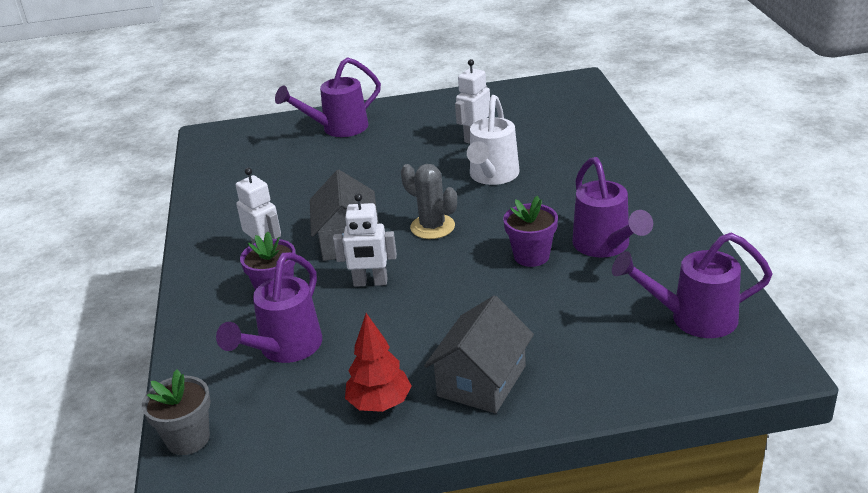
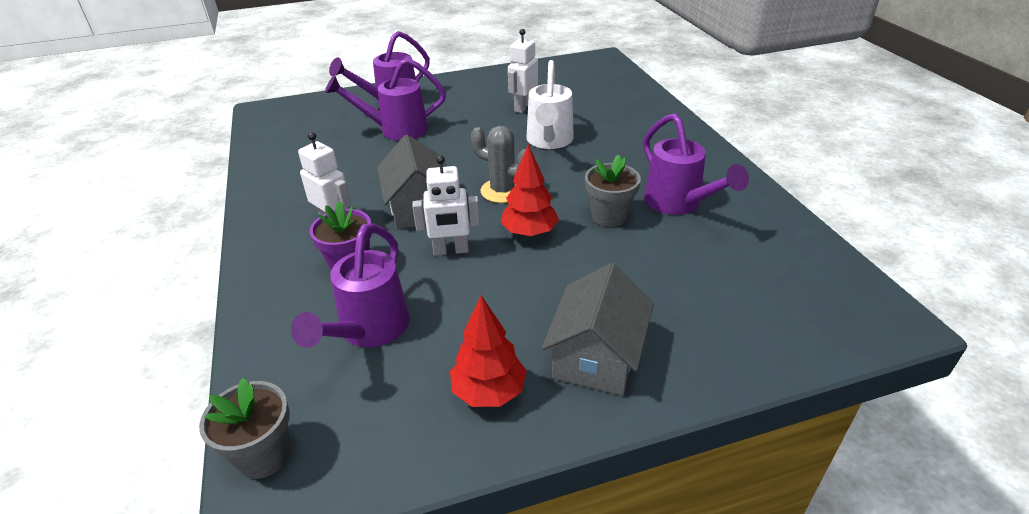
camera: 10 degrees left, 5 degrees up
purple flower pot [503,196,558,267] -> grey flower pot [585,155,641,227]
purple watering can [612,233,772,338] -> purple watering can moved to [325,58,446,141]
none -> red tree [500,144,559,237]

